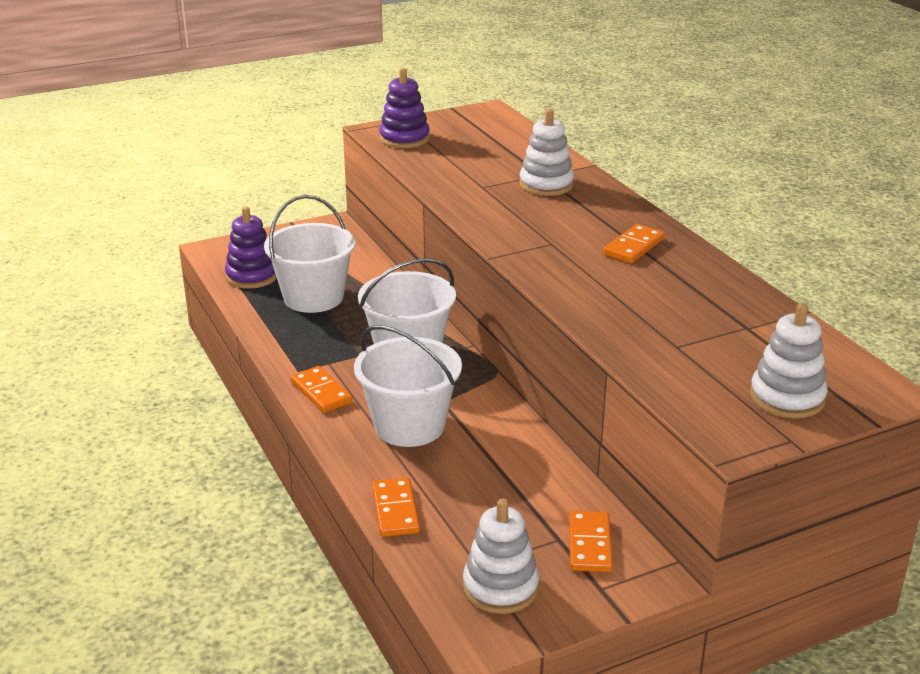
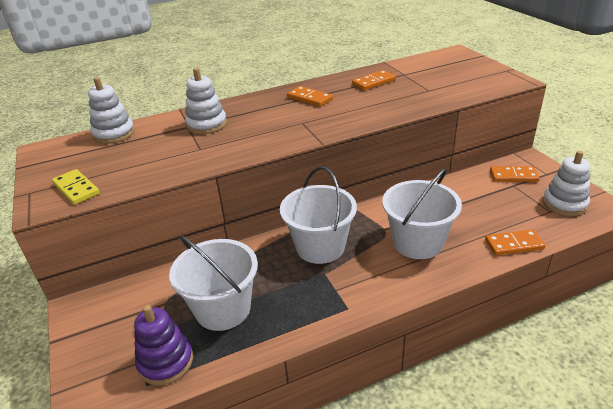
camera: 85 degrees left, 5 degrees up
orange domino [290,366,353,413] -> orange domino moved to [352,70,396,90]
purple stacking toy [379,68,430,148] -> yellow domino [52,169,100,205]
white stacking toy [750,303,828,418] -> white stacking toy moved to [88,77,135,144]

